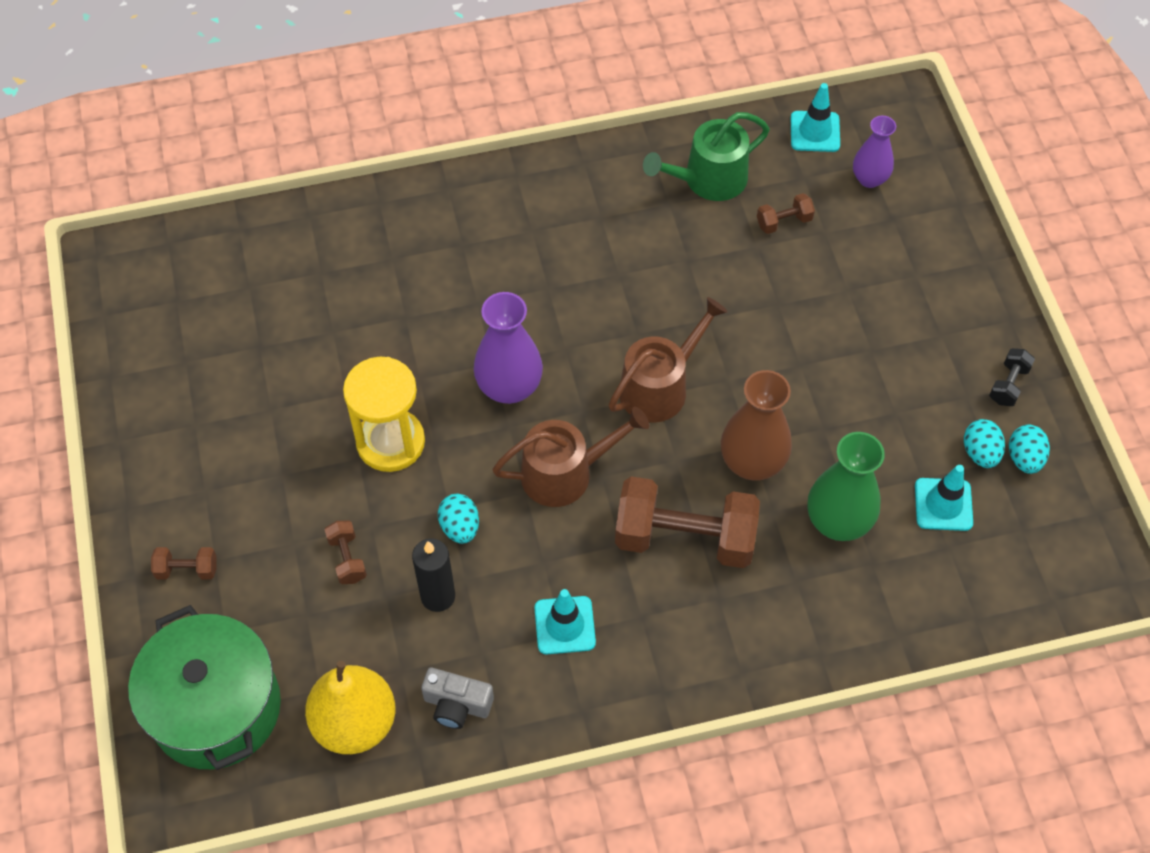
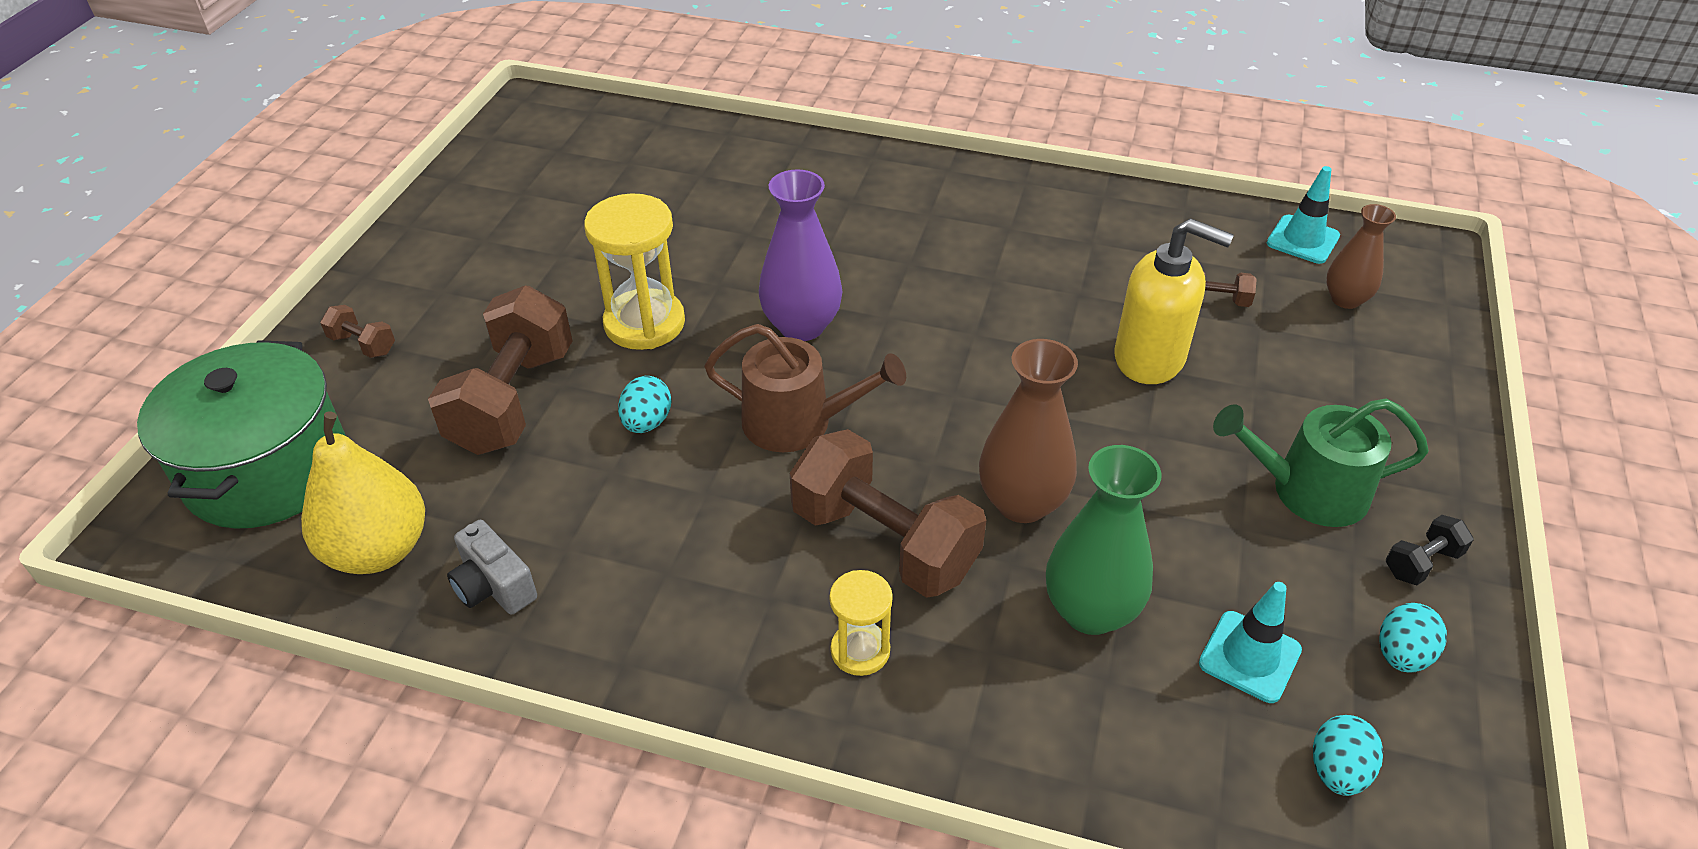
camera: 30 degrees right, 15 degrees down
brown dumbbell [325,521,367,584] -> brown dumbbell [428,286,573,455], size x2.30
black candle [412,538,455,612] -> none
turquoise traffic cone [534,589,596,654] -> none
brown watering can [608,297,727,422] -> none
green watering can [643,112,770,201] -> green watering can moved to [1213,399,1429,527]
purple vase [853,116,896,188] -> brown vase [1326,204,1396,309]
turquoise egg [964,419,1005,468] -> turquoise egg moved to [1313,715,1383,796]
none -> yellow hourglass [830,570,893,676]
none -> yellow soap dispenser [1114,218,1234,384]

